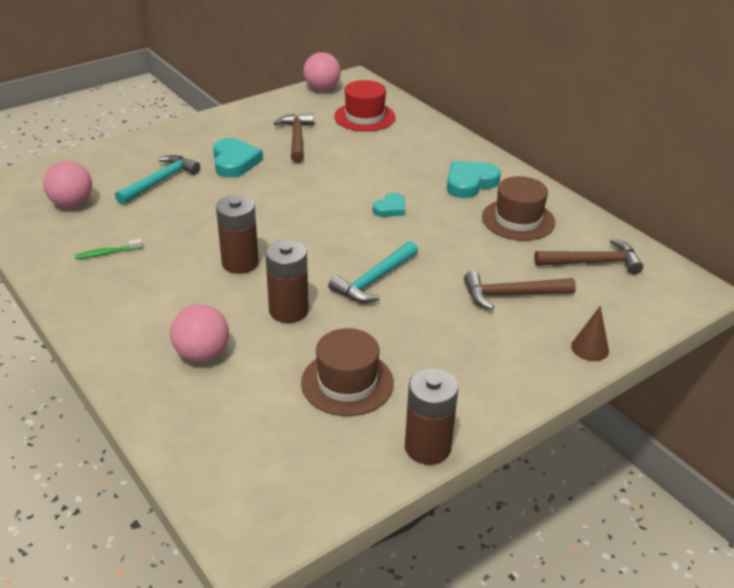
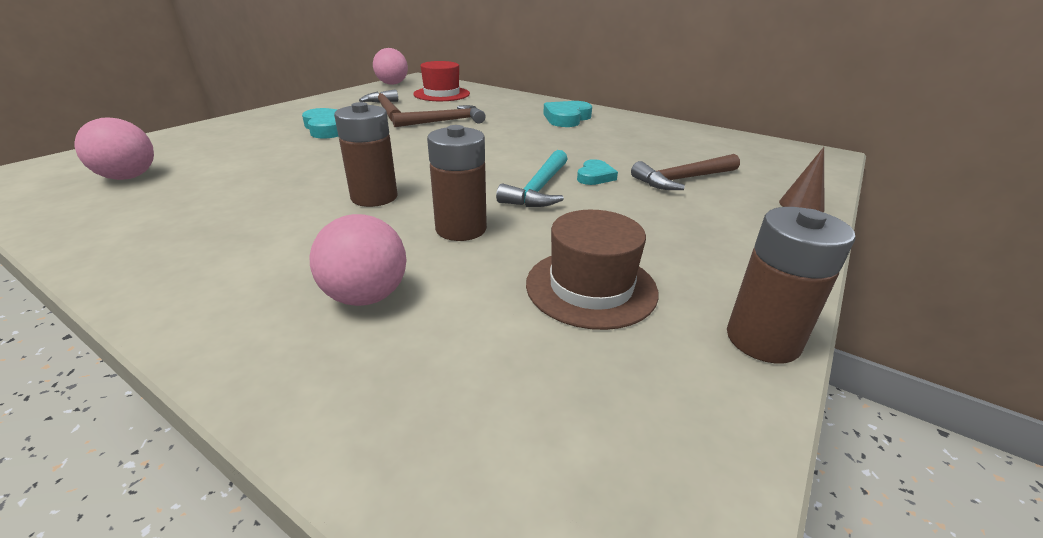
camera: 20 degrees left, 5 degrees down
green toothbrush [75,239,142,259] -> none
turquoise hammer [115,155,200,205] -> none
turquoise heart [373,193,405,217] -> turquoise heart moved to [577,159,618,185]
brown hat [482,176,555,241] -> none
brown hammer [534,239,643,274] -> brown hammer moved to [392,105,486,127]

